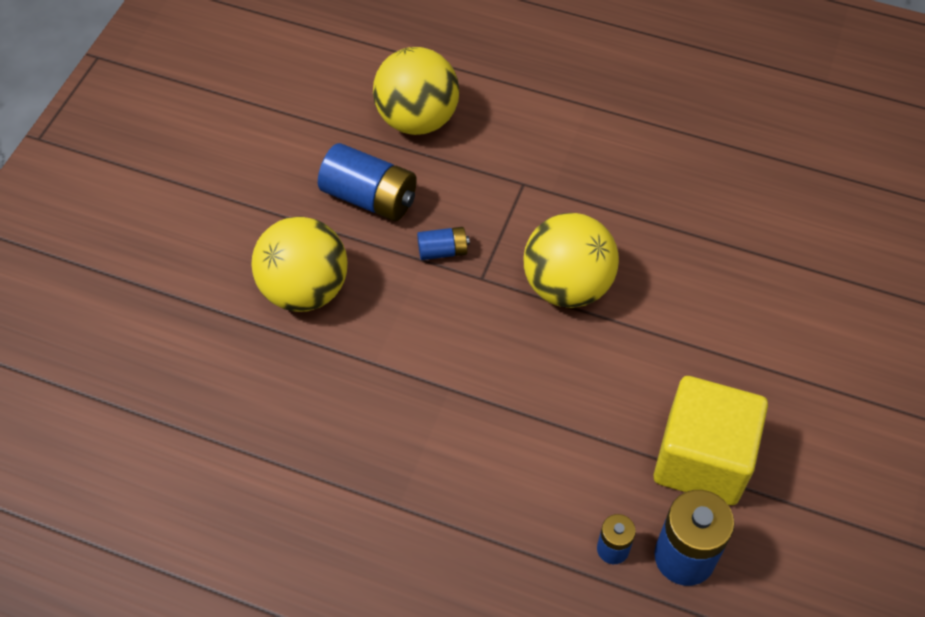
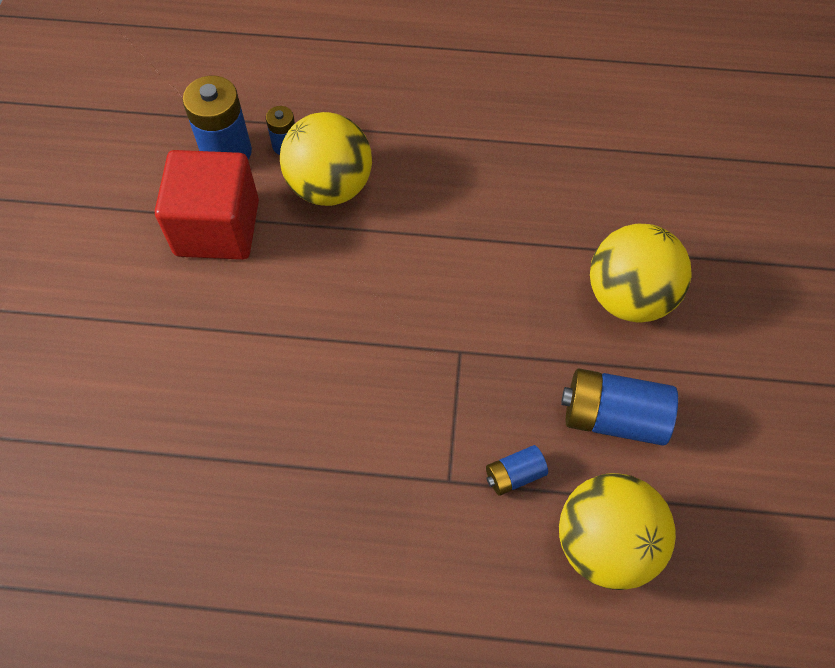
camera: 165 degrees right, 5 degrees up
blue battery [417,227,470,260] -> blue battery moved to [486,445,548,496]
yellow ball [524,213,619,308] -> yellow ball moved to [280,112,372,206]
yellow cube [654,376,768,505] -> red cube [155,150,259,260]

